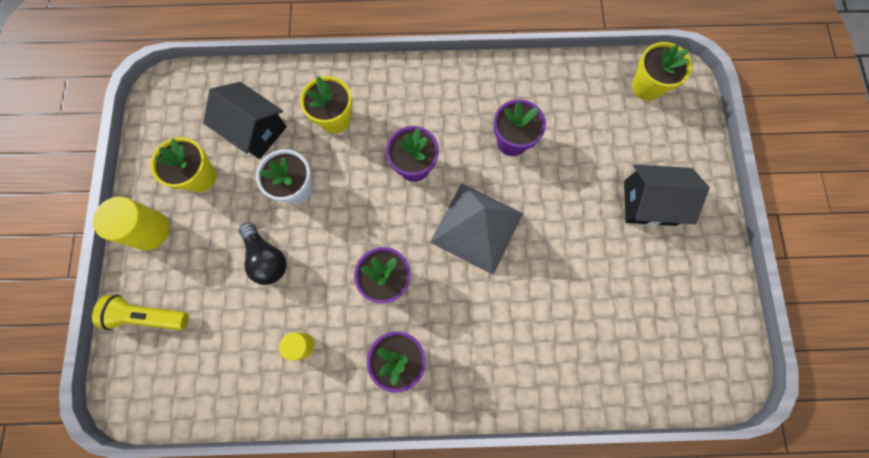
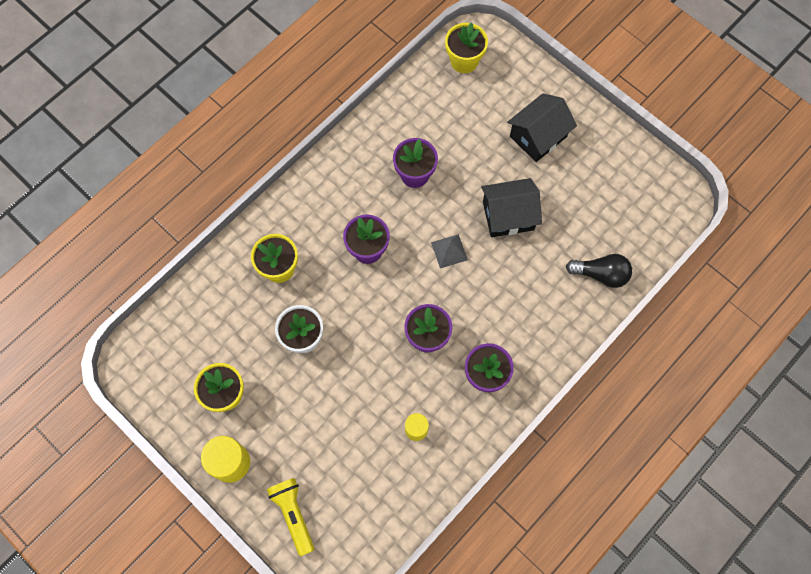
camera: 45 degrees left, 5 degrees down
yellow flashlight [92,295,189,330] -> yellow flashlight turned 105 degrees clockwise [267,478,314,556]
black house [203,82,287,159] -> black house moved to [481,178,542,237]
black light bulb [239,223,287,285] -> black light bulb moved to [566,254,632,288]
grey pyramid [430,183,523,275] -> grey pyramid [431,234,468,268], size x0.47

